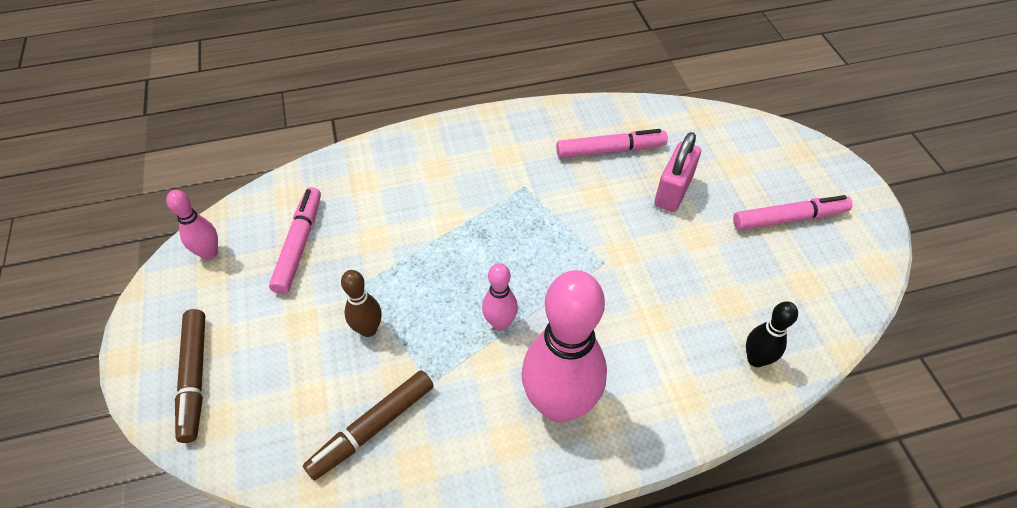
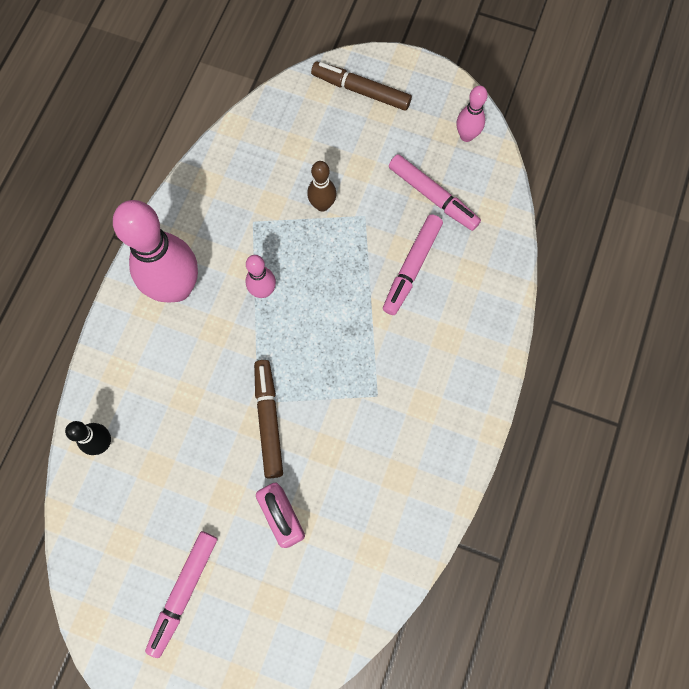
camera: 125 degrees right, 20 degrees up
brown marker [303,370,434,480] -> brown marker moved to [254,360,283,478]
pink marker [556,129,668,158] -> pink marker moved to [383,214,443,315]

